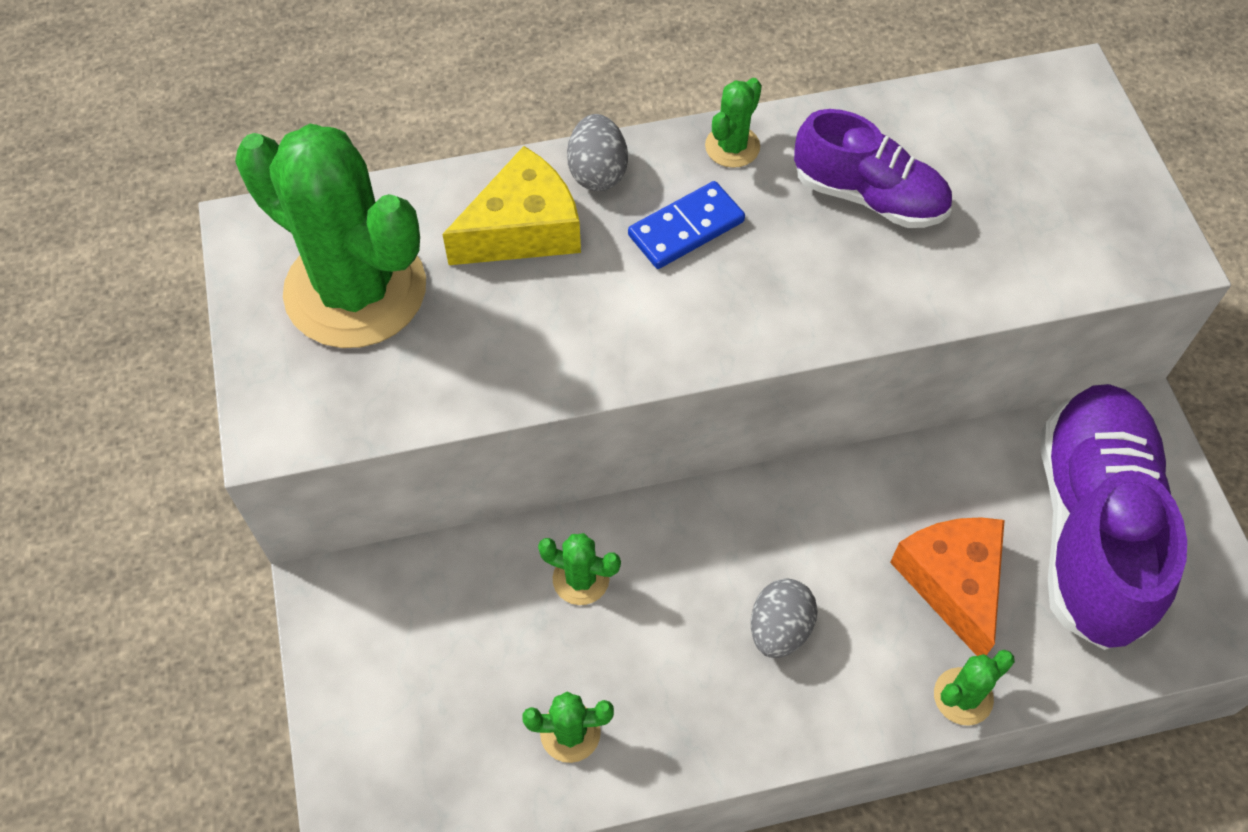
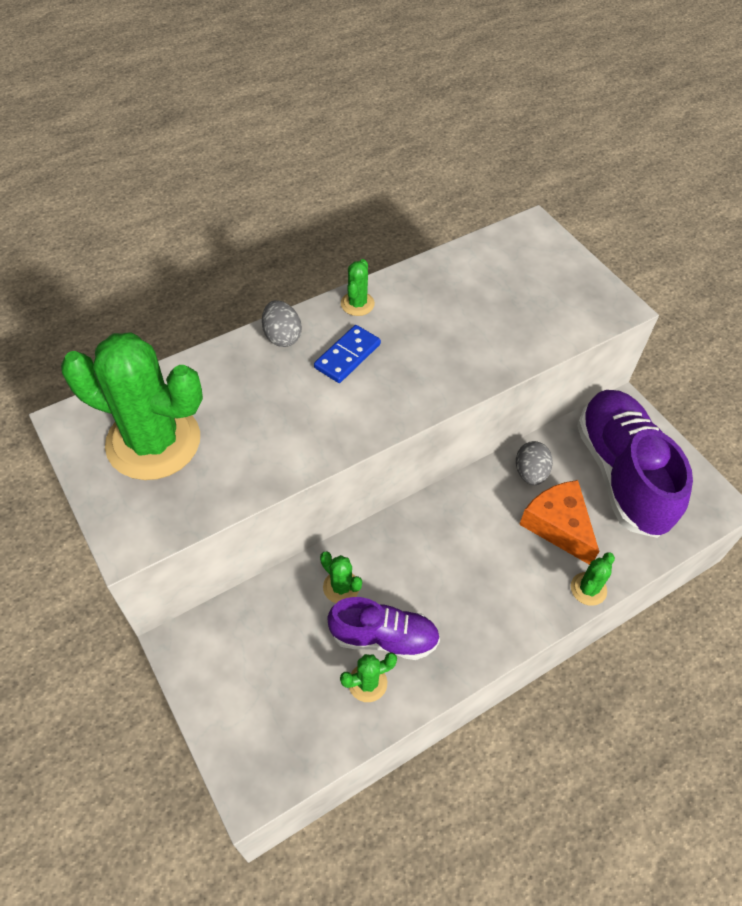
camera: 20 degrees left, 5 degrees down
yellow cheese [442,146,581,265] -> none
green cactus [538,533,621,605] -> green cactus turned 45 degrees clockwise [320,551,362,603]
grey egg [751,579,818,658] -> grey egg moved to [516,441,553,485]
purple shoe [794,109,952,228] -> purple shoe moved to [327,597,440,660]

